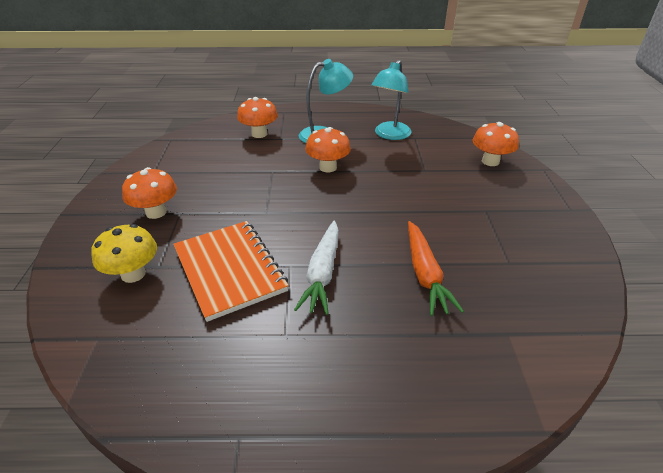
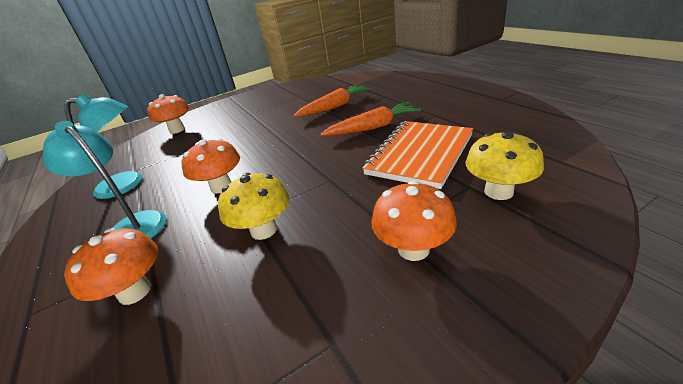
camera: 115 degrees left, 5 degrees down
white carrot [294,221,339,315] -> orange carrot [320,102,421,136]
none -> yellow mushroom [218,173,289,240]

